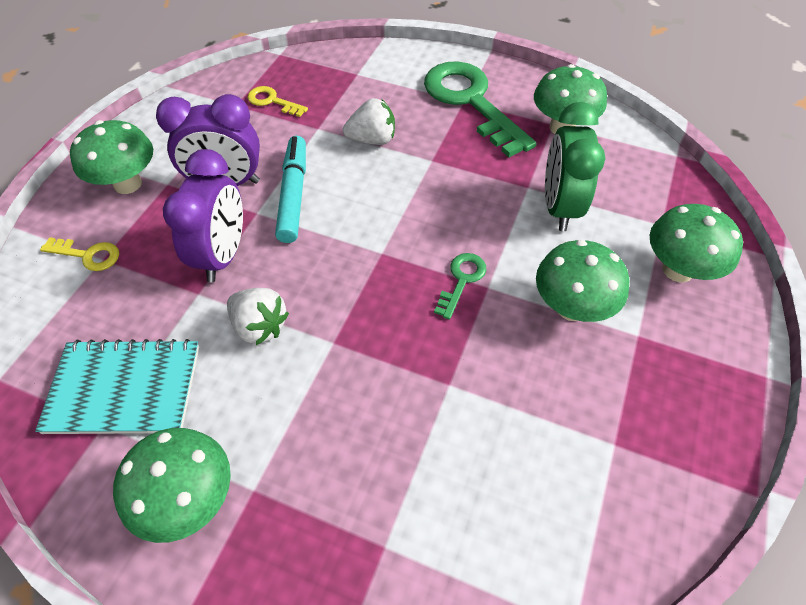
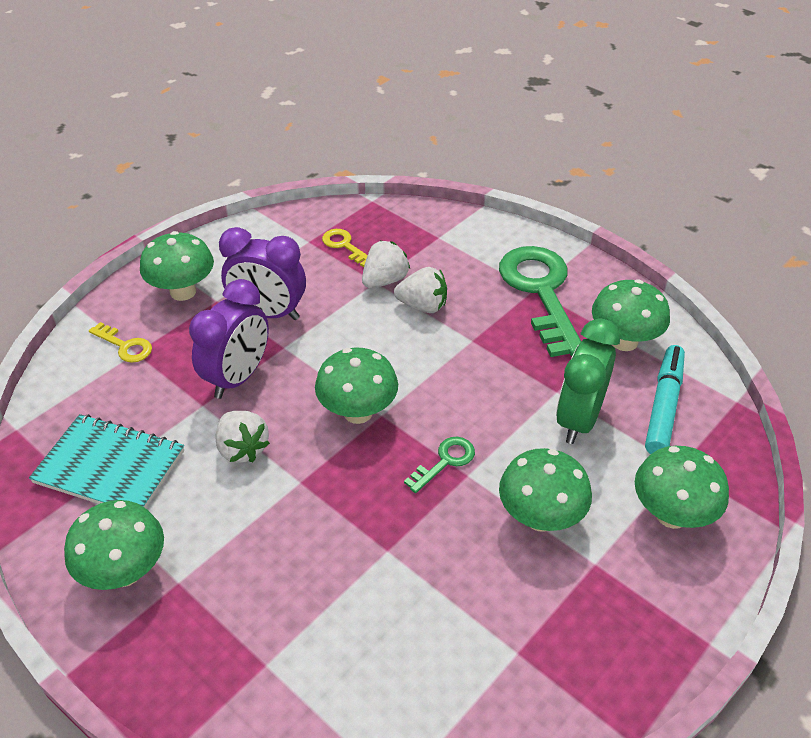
camera: 20 degrees right, 10 degrees down
turquoise marker [275,136,306,243] -> turquoise marker moved to [645,345,685,454]
none -> green mushroom [315,347,398,424]
none -> white strawberry [362,241,410,288]

